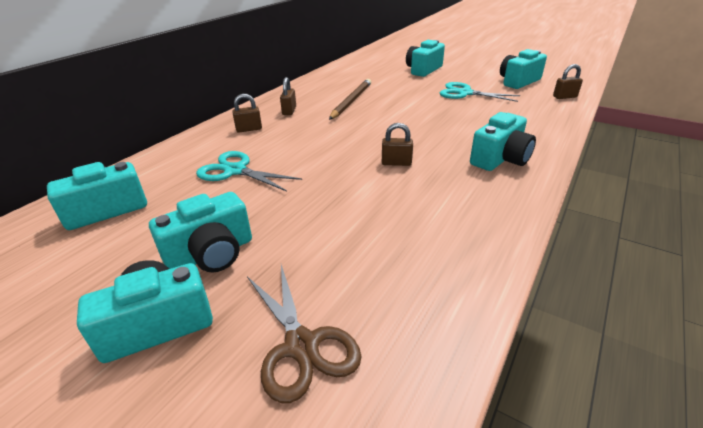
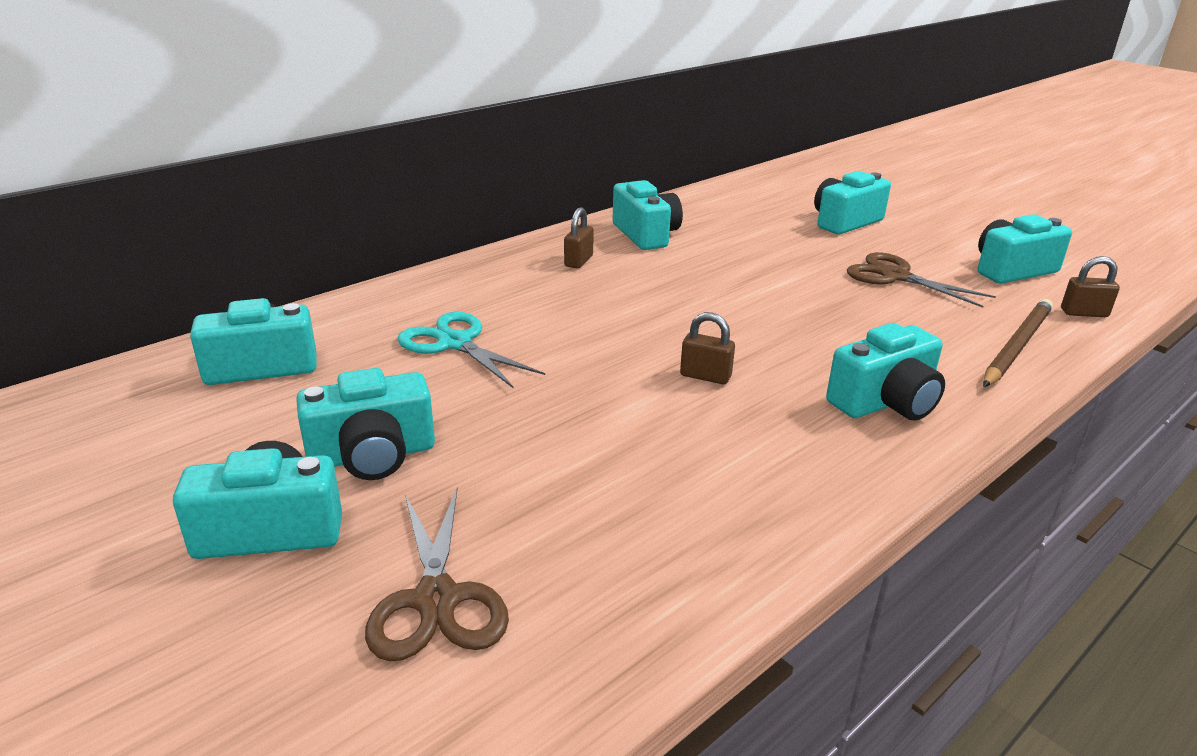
camera: 15 degrees right, 5 degrees down
brown padlock [232,94,262,132] -> none
brown pencil [329,79,371,120] -> brown pencil moved to [983,299,1053,387]
turquoise scissors [440,82,520,102] -> brown scissors [847,252,996,308]
none -> turquoise camera [613,180,683,250]

